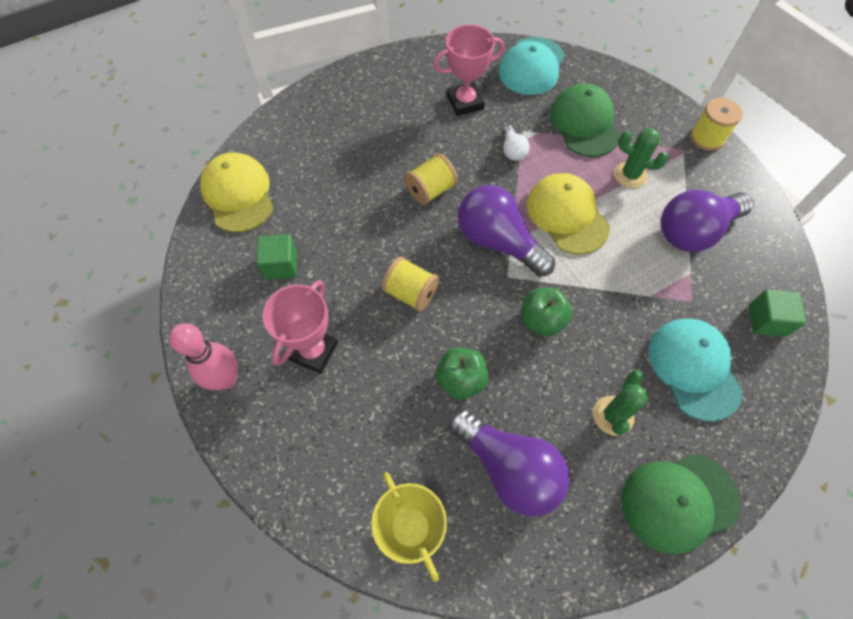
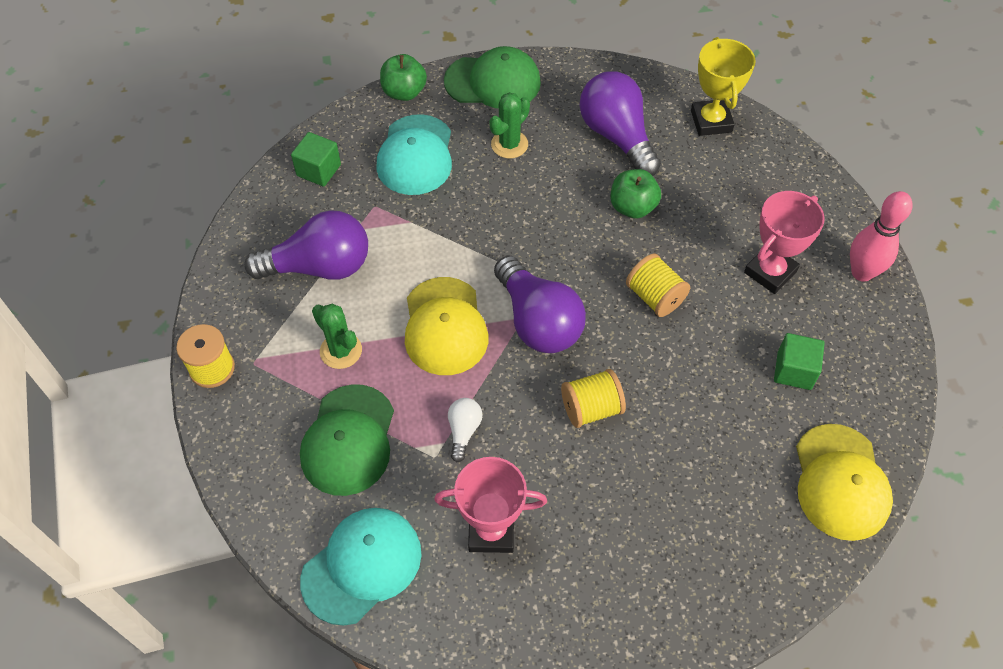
camera: 160 degrees left, 5 degrees down
green apple [521,287,572,336] -> green apple moved to [380,54,427,101]

